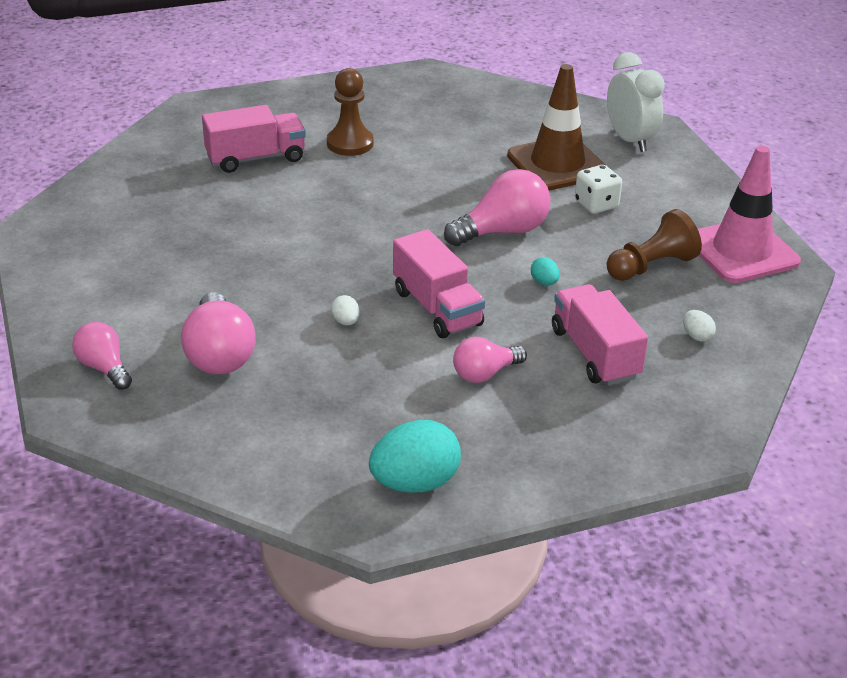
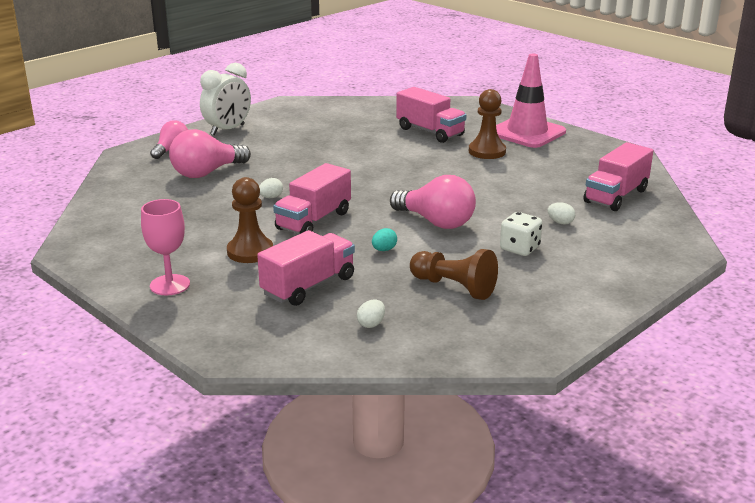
camera: 65 degrees right, 10 degrees down
turquoise egg [369,420,461,493] -> none
pink light bulb [453,337,527,383] -> brown pawn [227,177,273,263]
brown traffic cone [507,64,605,190] -> white egg [548,202,575,225]
white clock [607,52,665,152] -> white clock moved to [200,63,251,136]
pink traffic cone [698,146,801,283] -> pink traffic cone moved to [496,54,566,148]
none -> pink goblet [141,199,190,296]
none -> pink truck [584,142,653,211]

